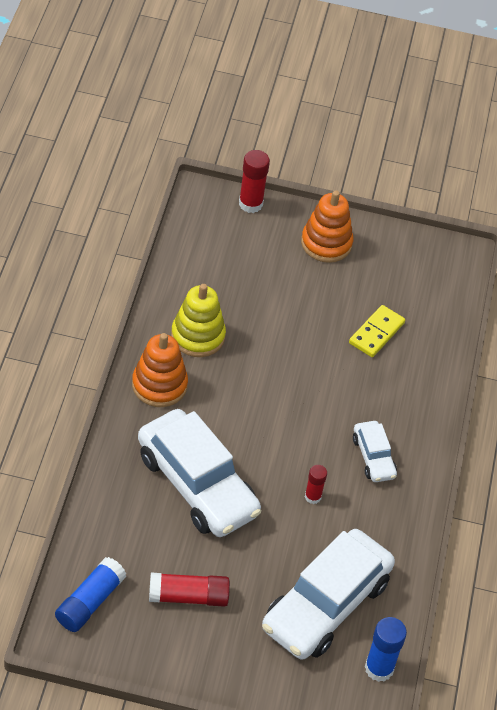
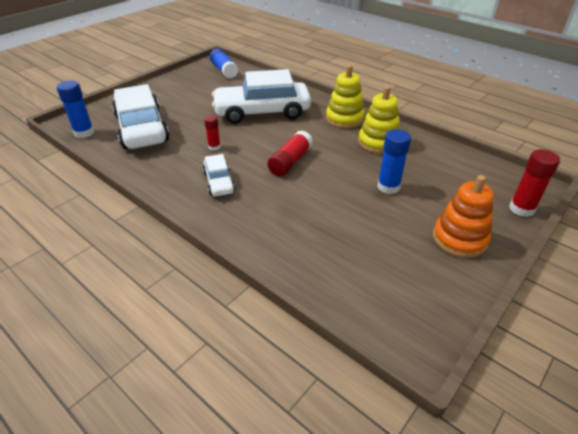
camera: 125 degrees right, 10 degrees down
orange stacking toy [132,333,188,407] -> yellow stacking toy [326,65,365,129]
red glue stick [149,573,230,607] -> red glue stick moved to [267,130,313,176]
yellow domino [349,305,405,357] -> none
white car [353,421,397,482] -> white car turned 120 degrees counterclockwise [203,154,235,196]
none -> blue glue stick [377,129,411,194]

